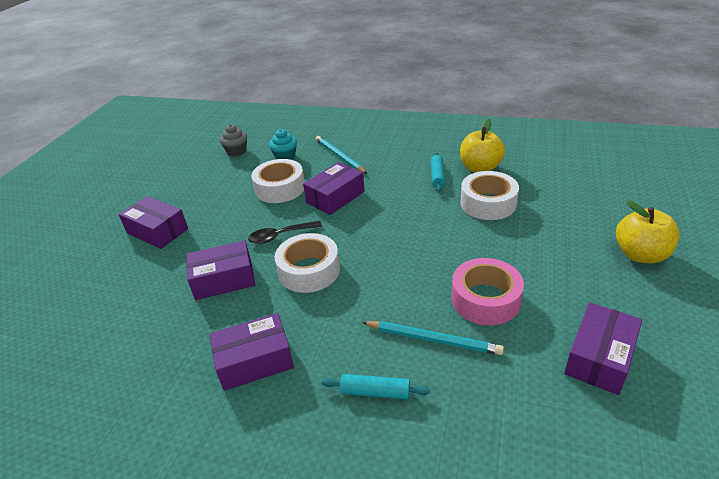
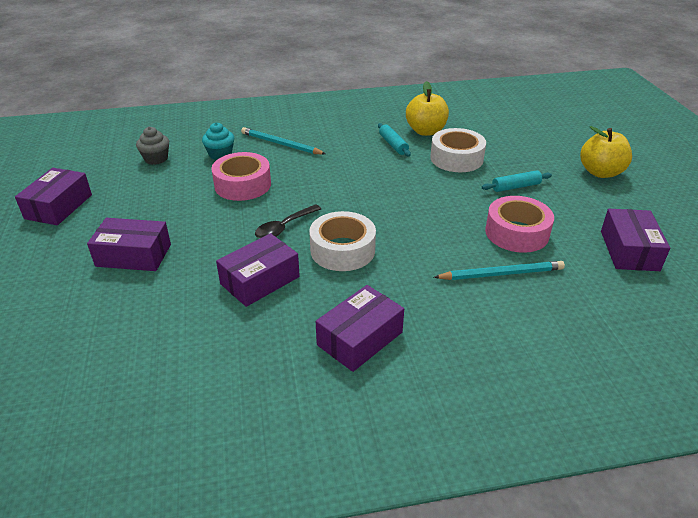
camera: 30 degrees left, 0 degrees up
white tape [251,159,305,203] -> pink tape [211,152,271,201]
purple box [303,162,365,215] -> purple box moved to [15,168,92,225]
turquoise rolling pin [322,374,430,400] -> turquoise rolling pin moved to [482,170,552,192]

